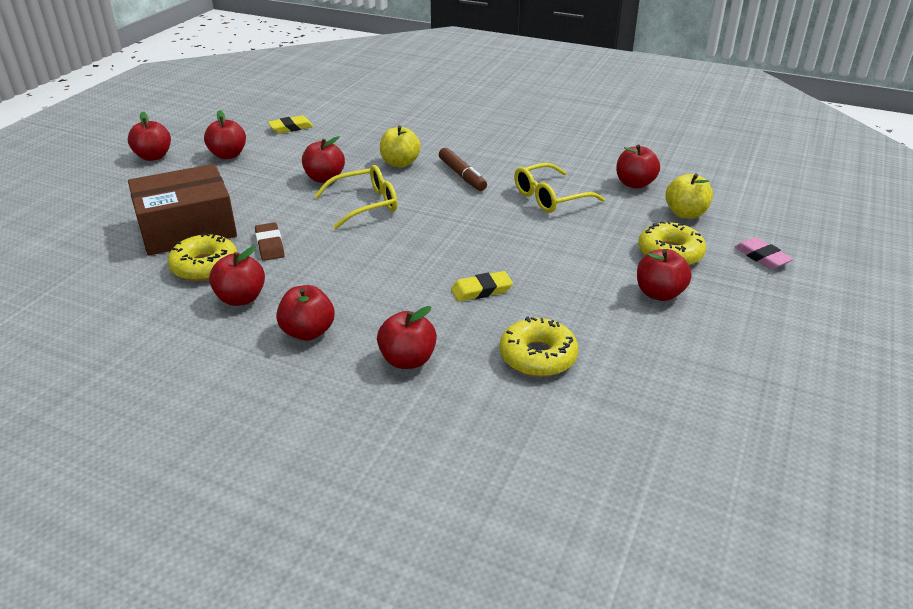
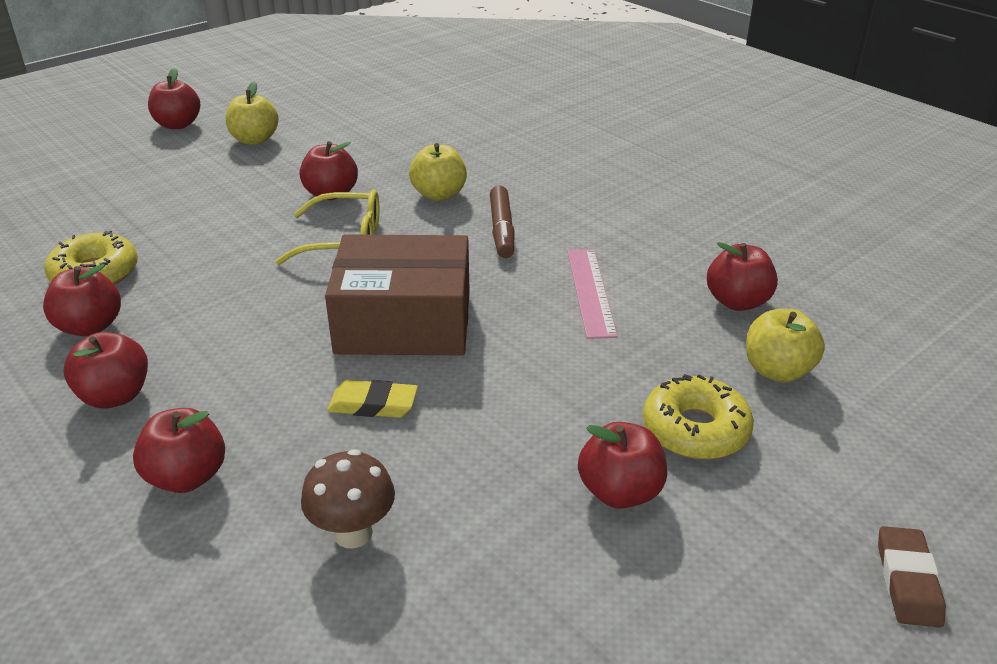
camera: 25 degrees right, 0 degrees up
brown box [128,164,237,256] -> brown box moved to [325,234,470,355]
red apple [204,110,246,159] -> yellow apple [226,82,279,145]
brown eraser [255,222,285,261] -> brown eraser moved to [878,526,946,627]
yellow eraser [268,115,314,133] -> none
yellow donut [499,316,578,377] -> brown mushroom [301,449,395,549]
yellow glasses [514,163,605,213] -> pink ruler [567,249,617,339]
pink eraser [735,237,794,269] -> none

